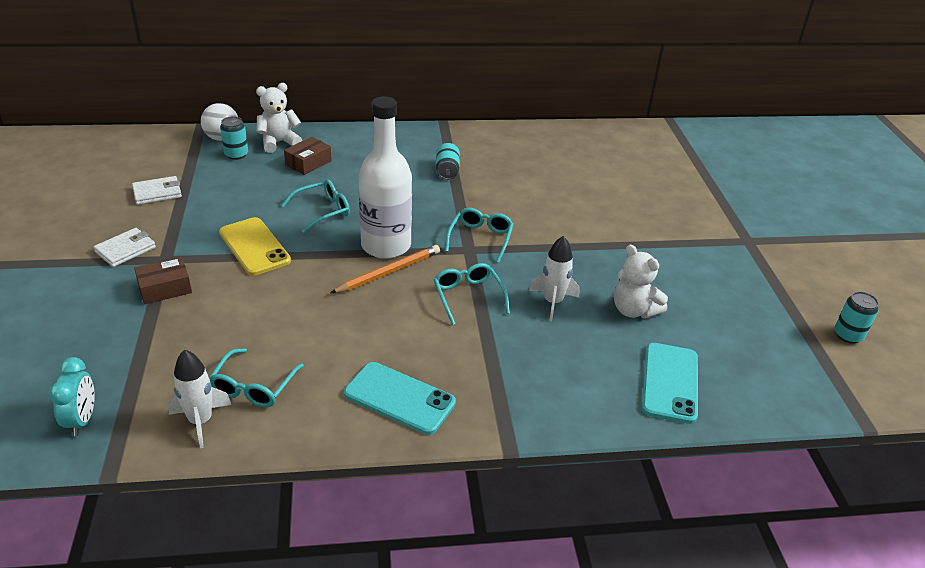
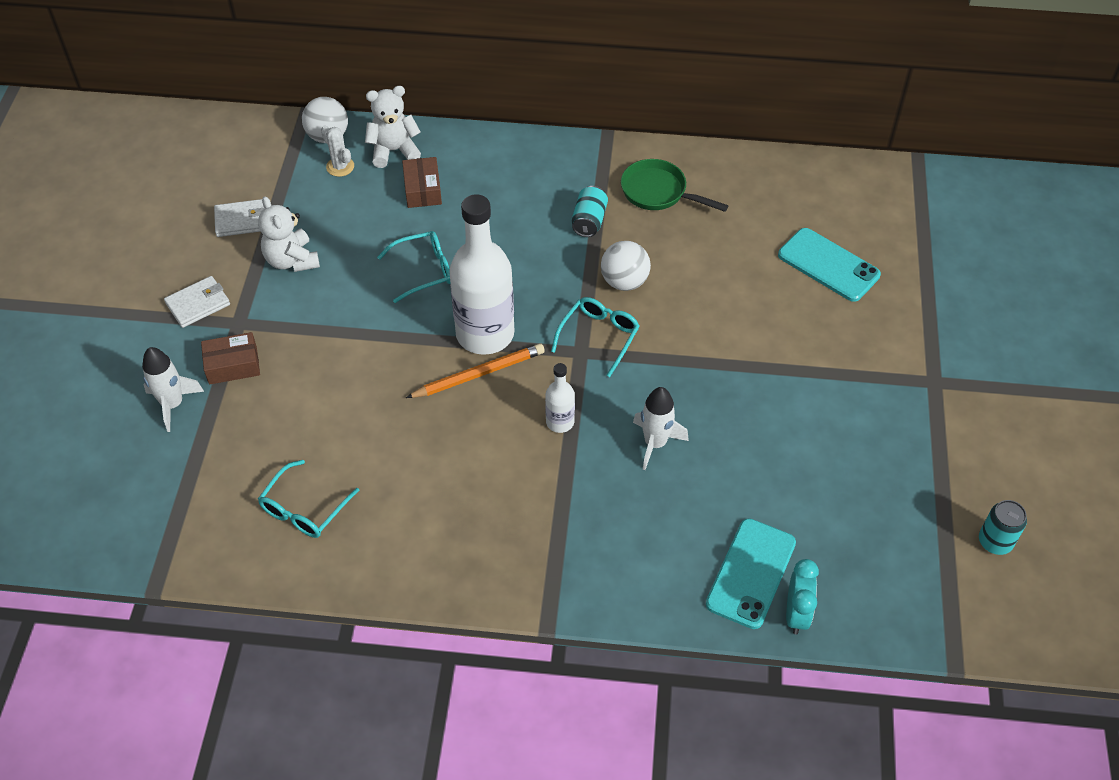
camera: 15 degrees right, 15 degrees up
turquoise clock [49,357,95,436] -> turquoise clock moved to [786,559,819,635]
white rocket [168,350,232,448] -> white rocket moved to [142,347,204,432]
yellow phone [219,217,291,276] -> none
turquoise can [220,116,248,160] -> white cactus [321,125,354,177]
brown box [284,137,332,175] -> brown box turned 60 degrees counterclockwise [402,157,442,208]
turquoise phone [344,362,456,435] -> turquoise phone moved to [778,228,881,302]
turquoise glasses [433,263,510,325] -> white bottle [545,363,575,433]
white teddy bear [614,245,668,319] -> white teddy bear moved to [258,197,320,272]
none -> white ball [601,241,651,291]
none -> green pan [621,159,728,212]

